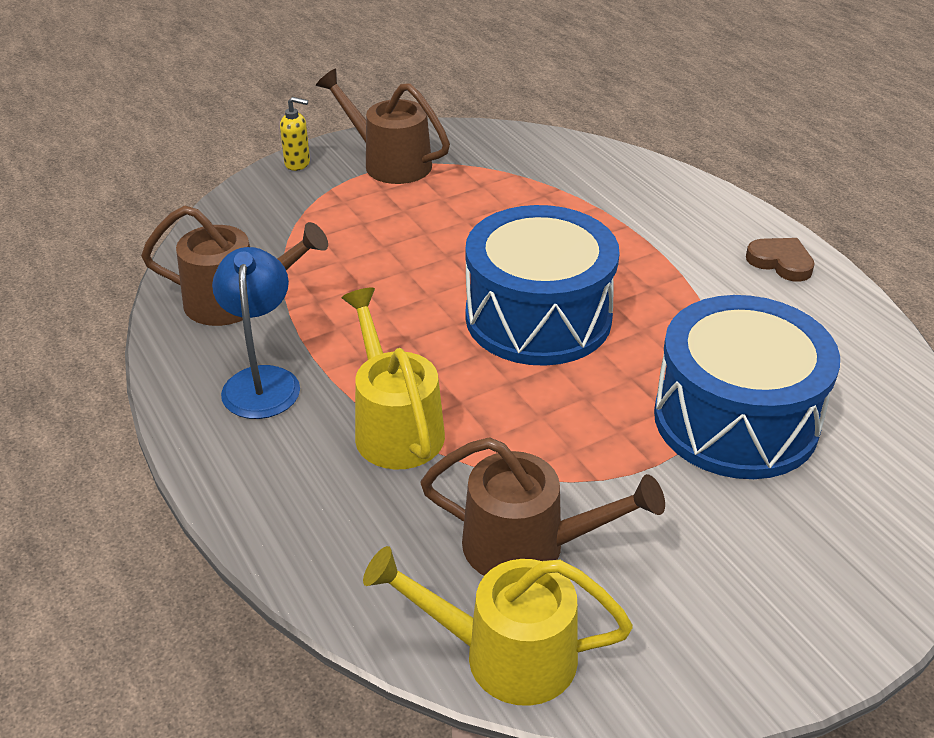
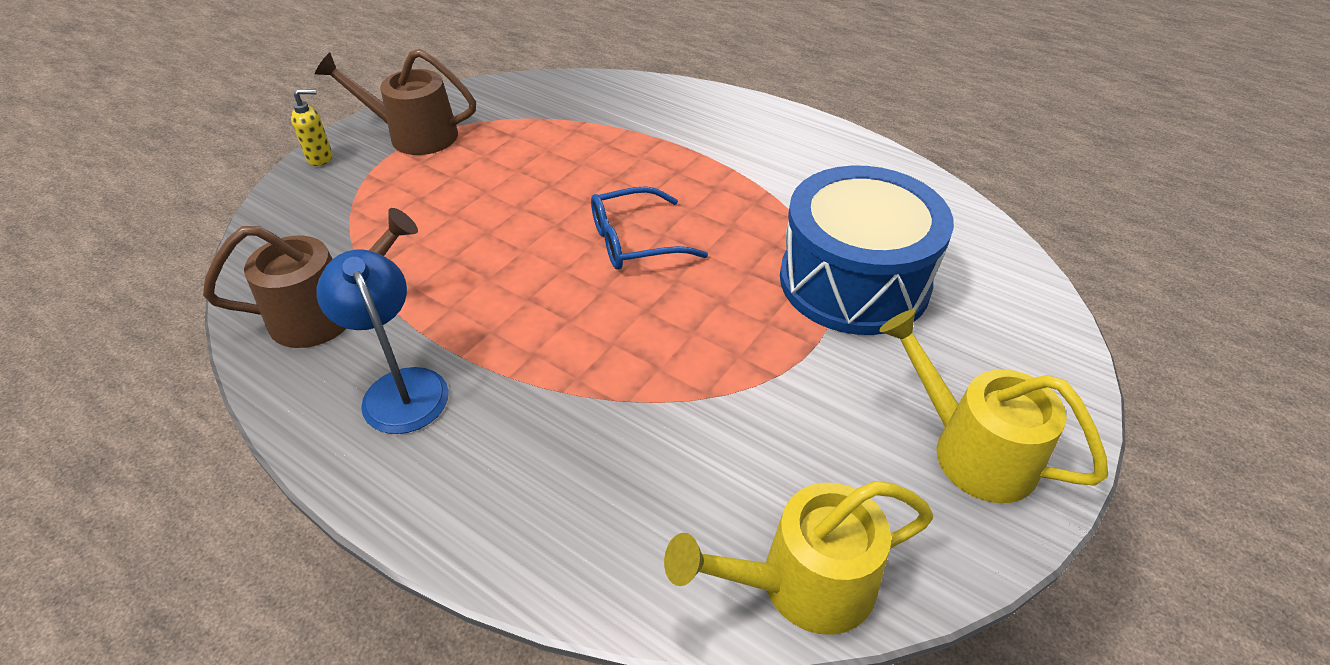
camera: 25 degrees left, 5 degrees up
yellow watering can [342,288,445,470] -> yellow watering can moved to [879,310,1108,503]
brown watering can [420,437,665,576] -> none
blue drum [465,205,620,366] -> blue glasses [591,186,708,270]
brown heart [746,238,815,282] -> none

